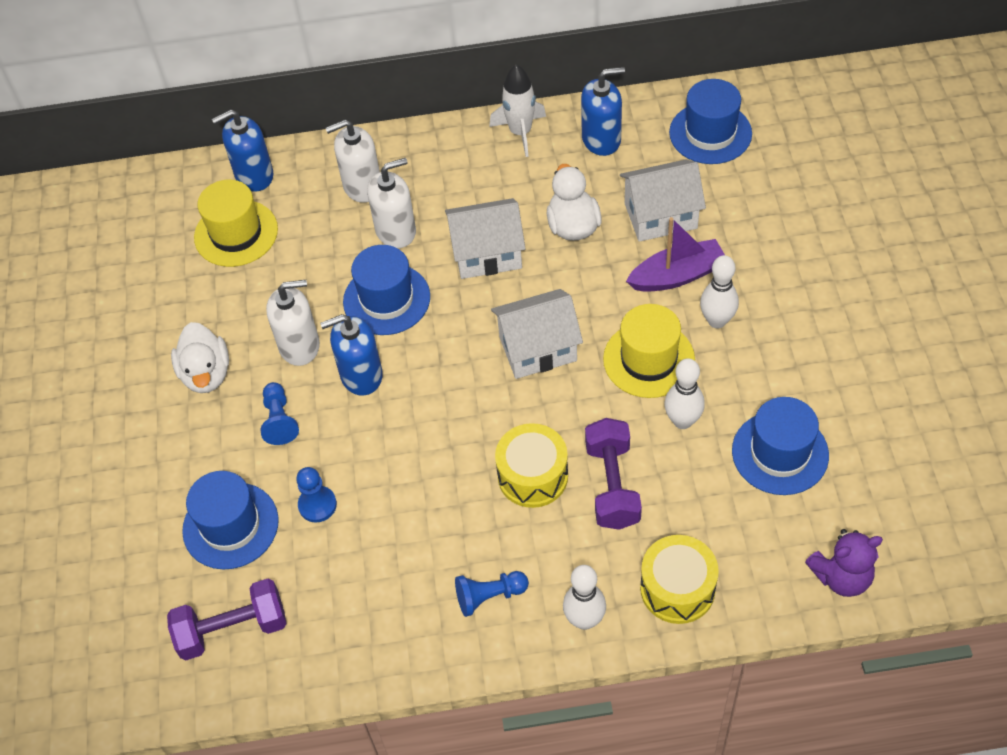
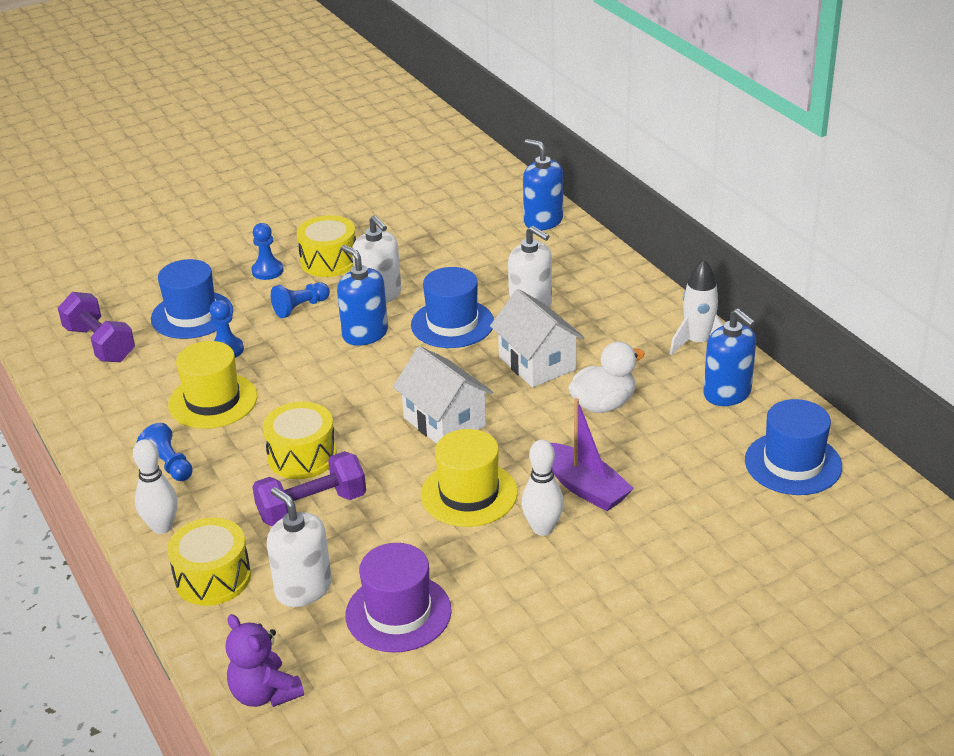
camera: 65 degrees right, 20 degrees down
white duck [171,322,229,393] -> yellow drum [297,215,356,277]
yellow hat [194,180,278,267] -> yellow hat moved to [168,341,257,429]
white soap dispenser [326,120,380,203] -> white soap dispenser moved to [267,487,332,607]
white house [620,160,706,242] -> none
white bowling pin [664,358,705,429] -> none
blue hat [732,397,829,495] -> purple hat [345,543,452,653]
none -> blue pawn [251,223,284,280]

